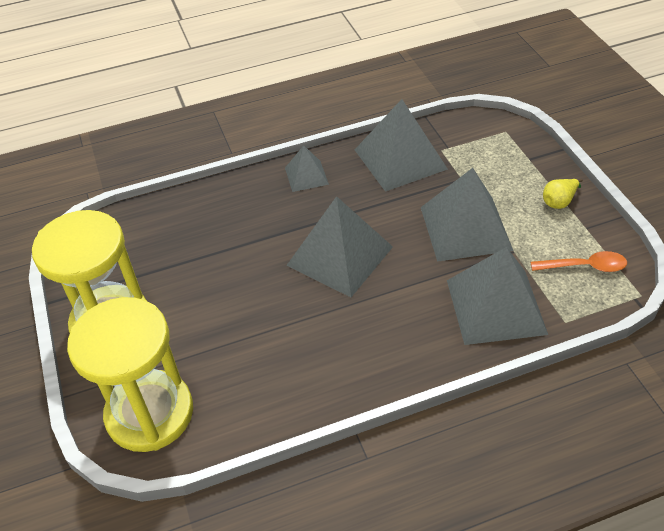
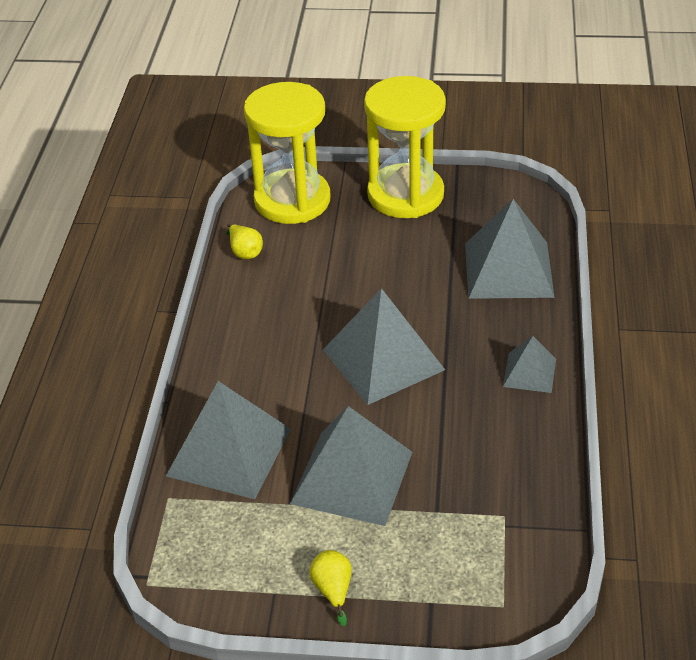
camera: 115 degrees right, 5 degrees down
grey pyramid [355,99,448,192] -> grey pyramid moved to [465,199,555,299]
orange spoon [531,251,627,272] -> none
none -> yellow pear [227,224,263,259]

